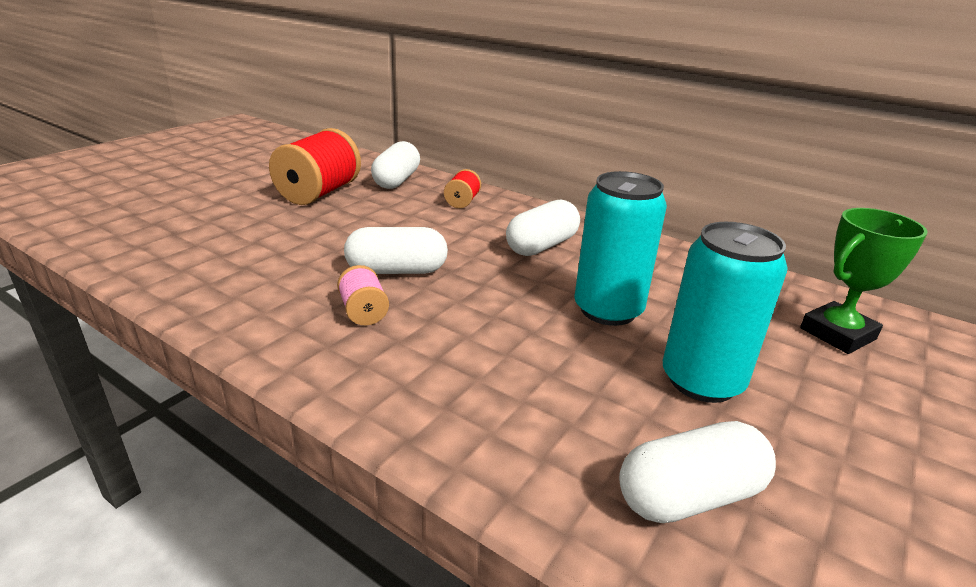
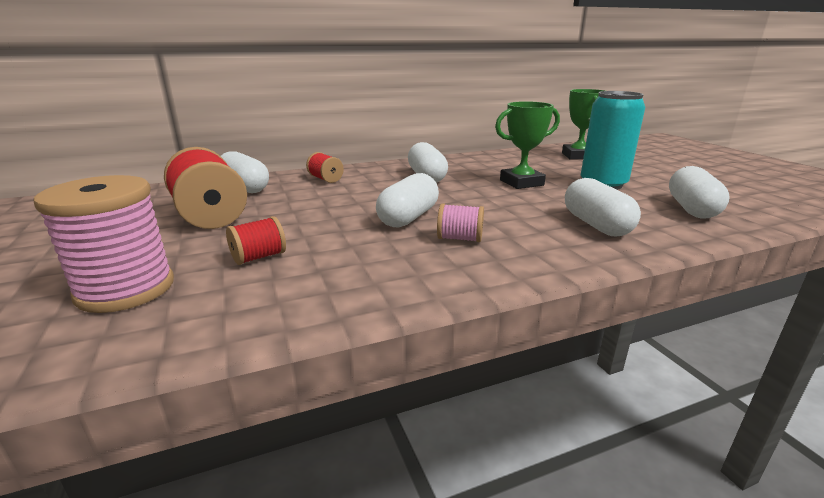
camera: 55 degrees left, 5 degrees down
turquoise can [574,171,667,326] -> green trophy [495,101,560,189]
none -> pink spool [34,175,174,313]
none -> red spool [226,216,286,265]
none -> white capsule [565,178,641,236]

